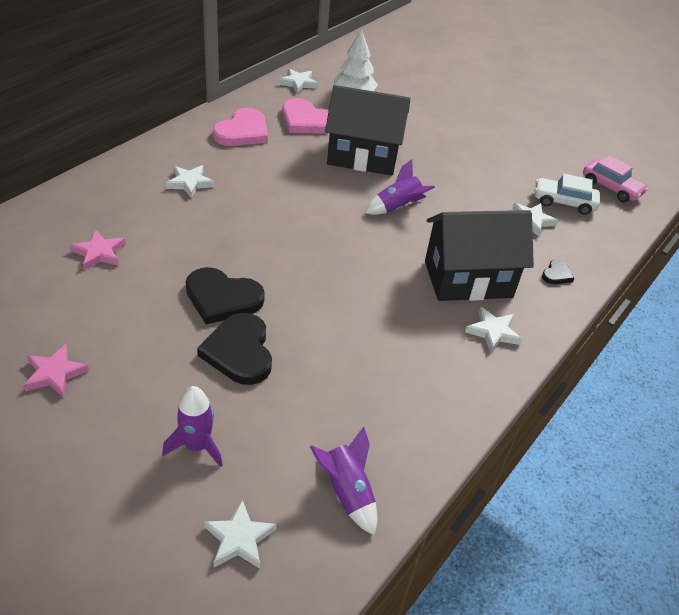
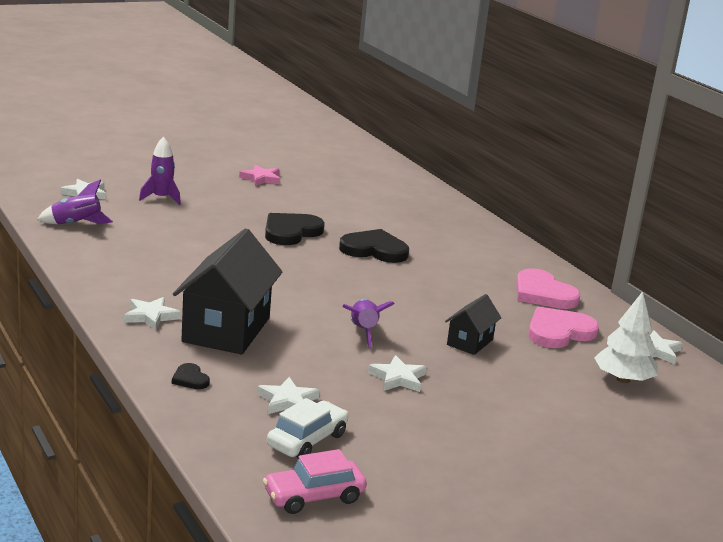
camera: 115 degrees right, 20 degrees down
pink star [70,230,126,270] -> none
white star [166,165,214,198] -> white star moved to [368,355,427,392]
black heart [197,313,272,385] -> black heart moved to [339,229,409,263]
black house [325,85,411,176] -> black house [445,294,501,355], size x0.50

